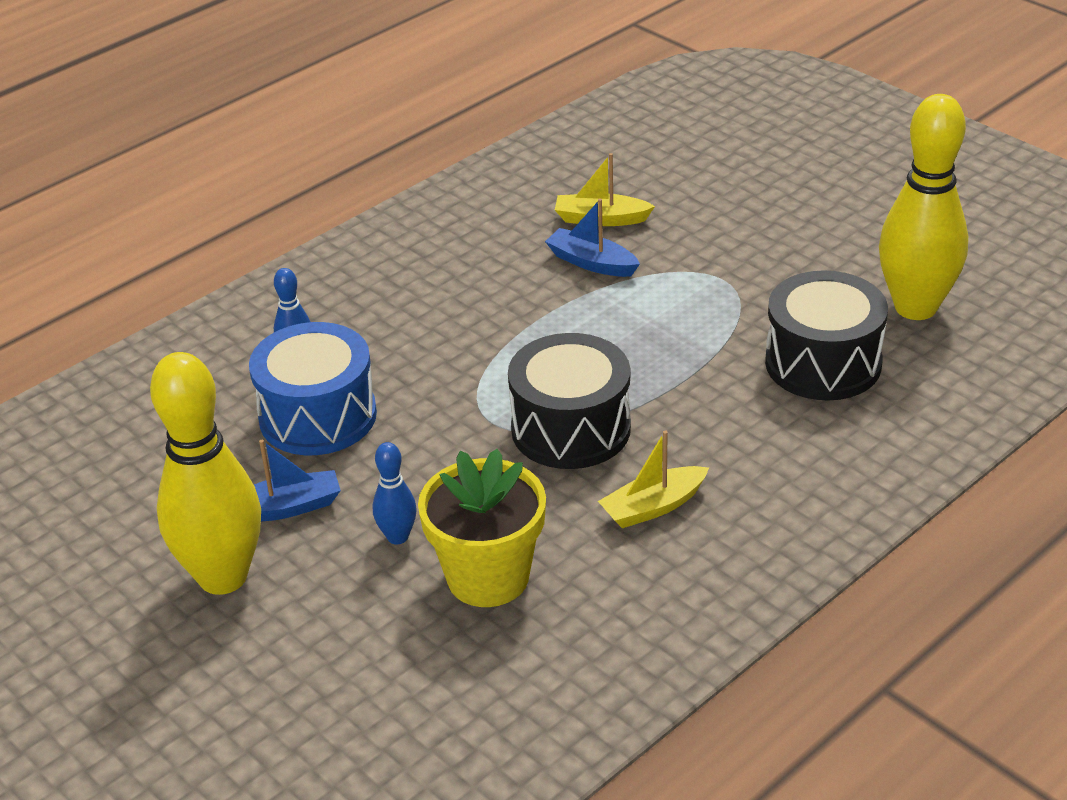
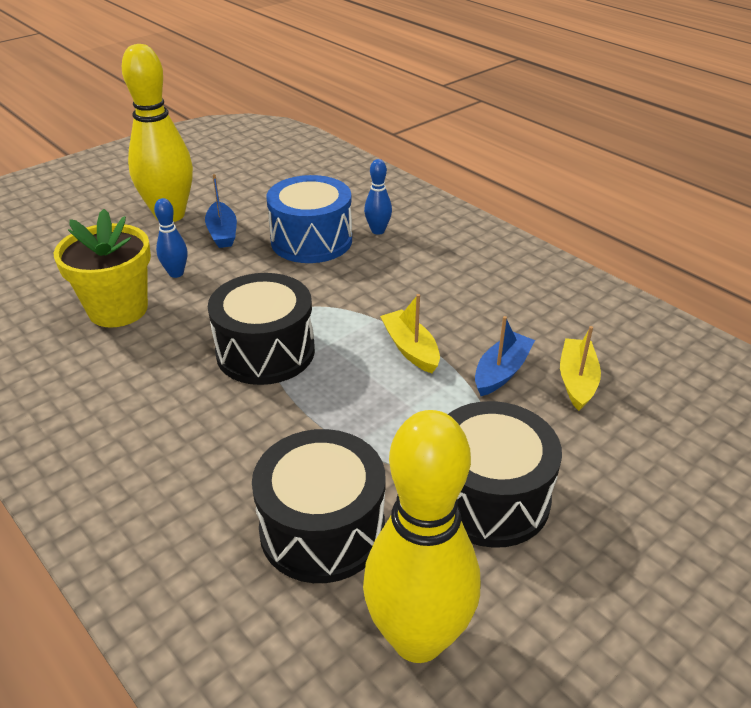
camera: 90 degrees right, 0 degrees up
yellow boat [598,430,709,528] -> yellow boat moved to [380,294,440,373]
none -> black drum [448,401,562,548]

